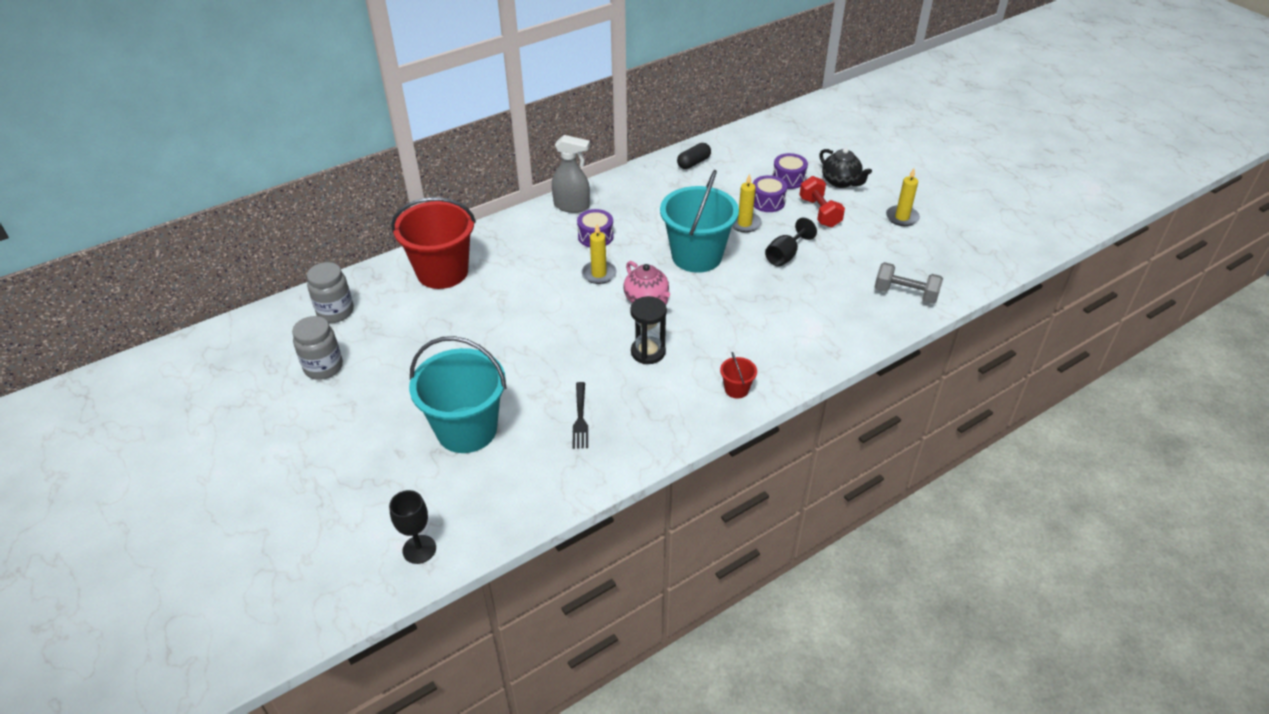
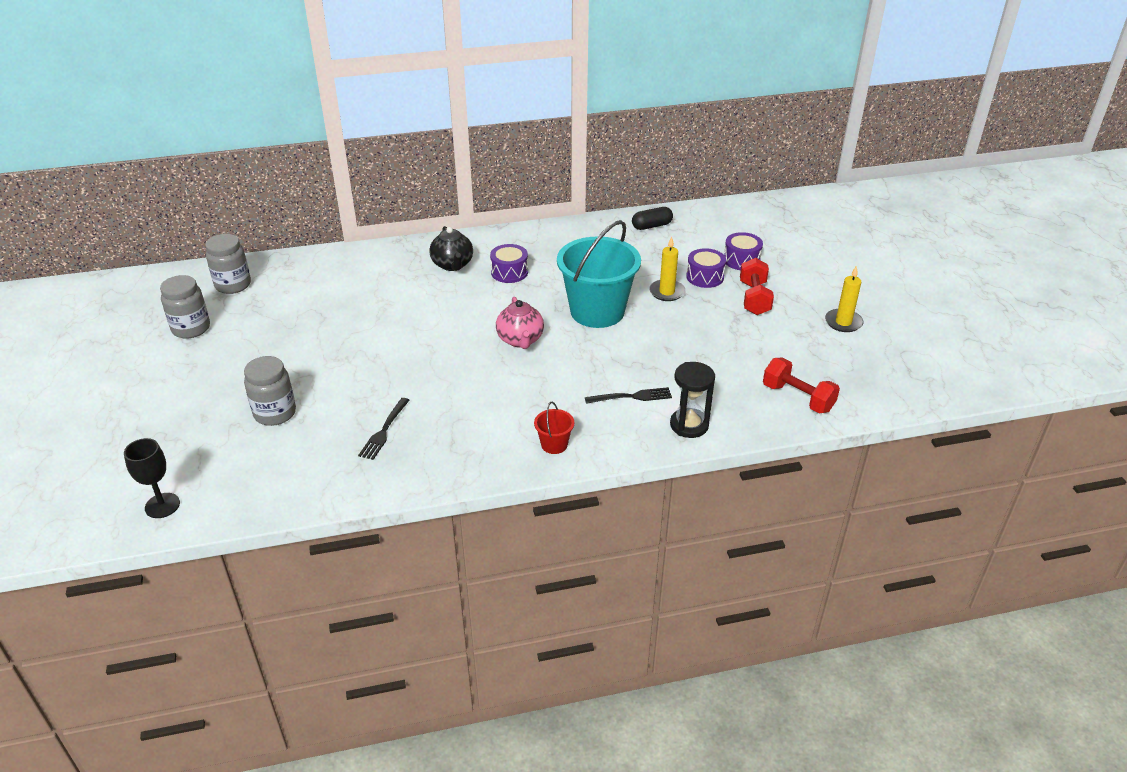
camera: 20 degrees right, 5 degrees down
red bucket [391,197,476,289] -> none
turquoise bucket [409,336,506,453] -> grey jar [244,356,296,426]
grey spray bottle [552,135,590,213] -> none
yellow candle [582,224,617,284] -> none
black hourglass [630,296,667,364] -> black hourglass moved to [670,362,715,438]
black goblet [765,218,817,267] -> none
black teapot [819,148,872,188] -> black teapot moved to [429,226,473,271]
grey dumbbell [875,262,943,304] -> red dumbbell [763,358,840,413]
none -> black fork [585,387,672,404]

